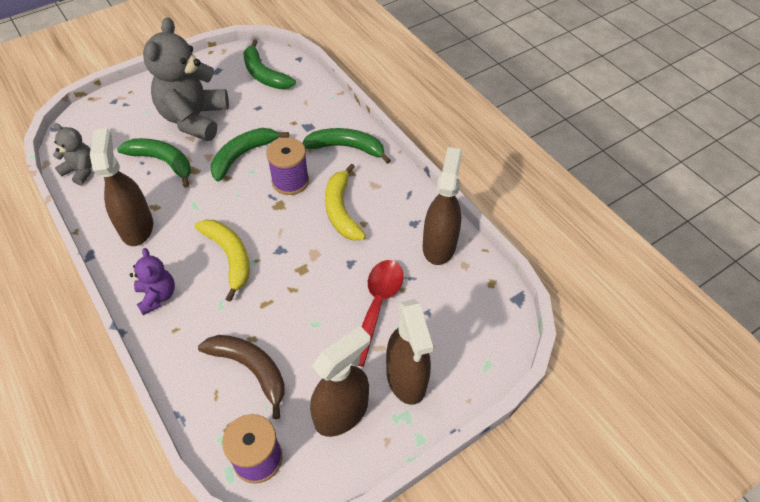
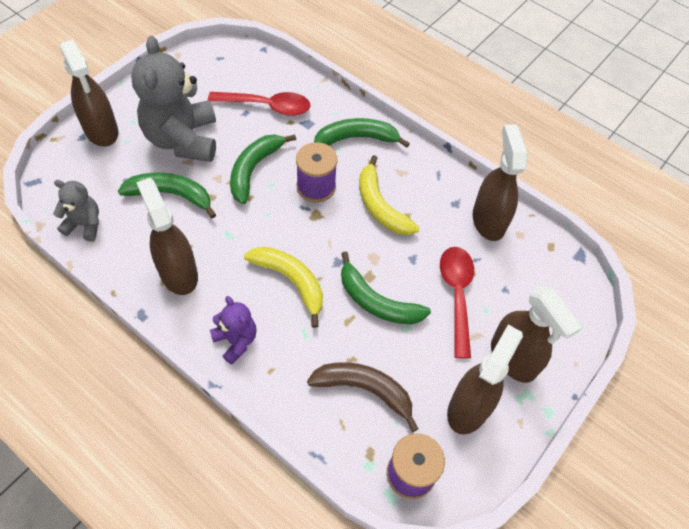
camera: 20 degrees left, 5 degrees up
green banana [243,39,296,89] -> green banana moved to [341,251,431,324]
none -> brown spray bottle [60,40,118,147]
none -> red spoon [208,92,311,116]

